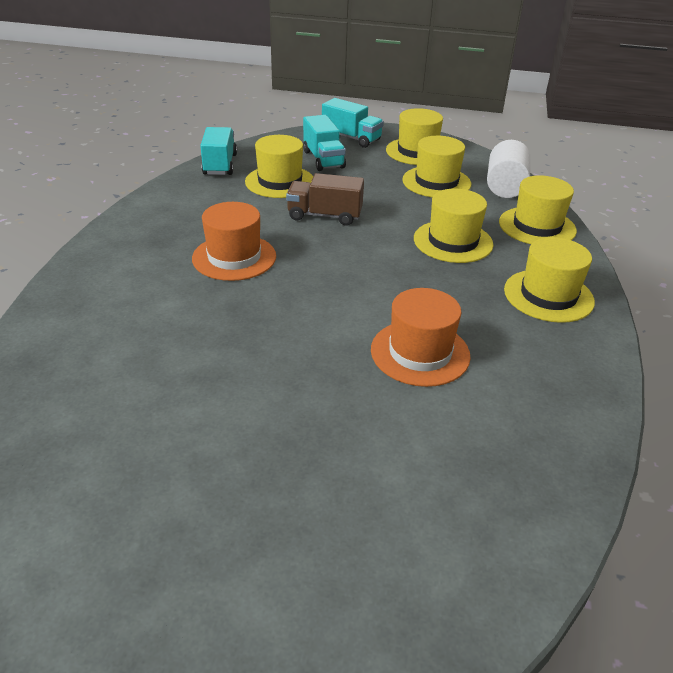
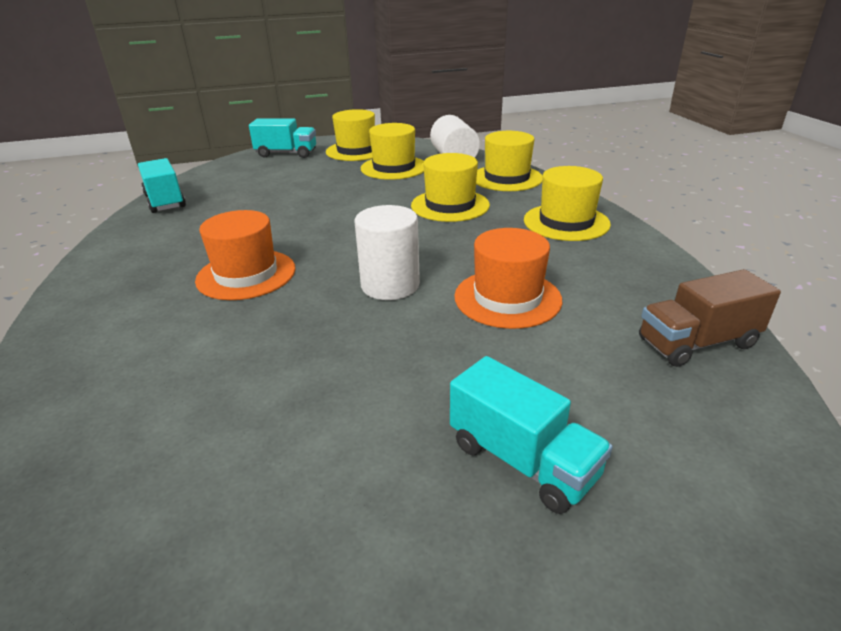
camera: 25 degrees left, 5 degrees down
yellow hat [245,135,313,198] -> none
brown truck [286,173,364,226] -> brown truck moved to [639,269,781,367]
turquoise truck [303,115,346,171] -> turquoise truck moved to [450,356,613,514]
none -> white cylinder [354,205,420,300]

